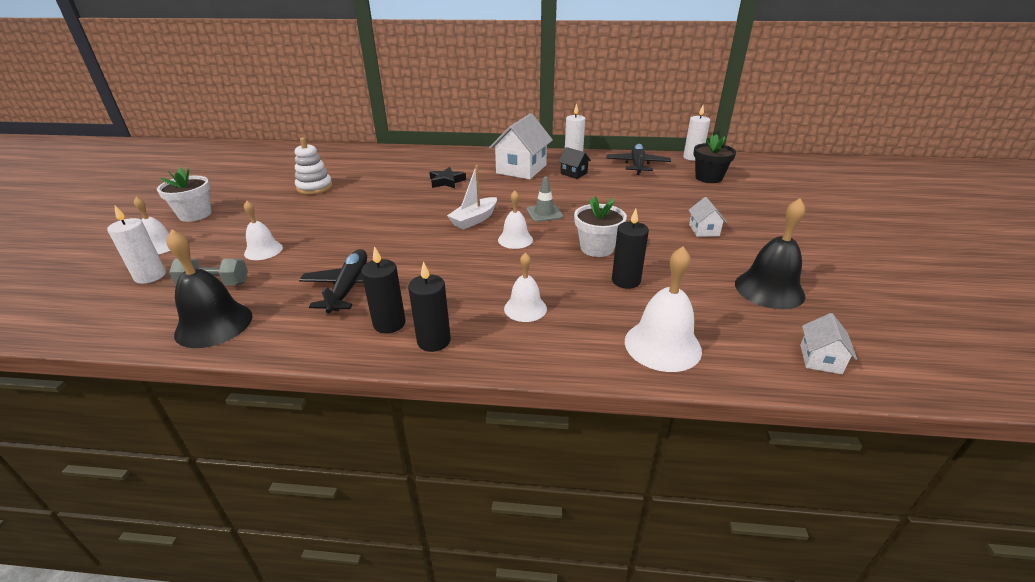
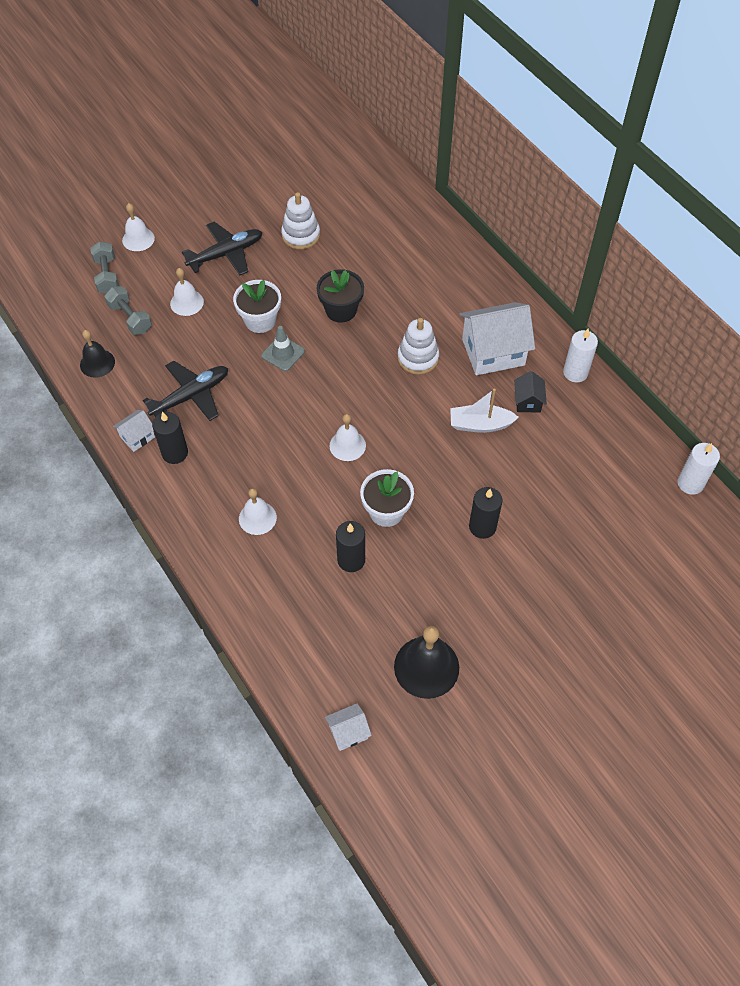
camera: 50 degrees right, 25 degrees up
white candle [107,206,166,284] -> grey dumbbell [90,241,119,294]
white flower pot [157,167,211,222] -> white flower pot moved to [233,280,281,333]
black bell [166,229,253,348] -> black bell [80,330,115,378], size x0.63
black candle [408,262,451,352] -> black candle moved to [469,487,502,539]
black star [429,167,466,188] -> none
white boat [447,165,497,230] -> white boat moved to [450,389,519,433]
grey traffic cone [526,177,563,222] -> grey traffic cone moved to [261,326,305,371]
black plane [606,143,671,175] -> black plane moved to [182,222,262,276]
white bell [625,246,702,372] -> none
white house [688,197,727,237] -> white house moved to [113,410,155,452]
black flower pot [693,134,736,183] -> black flower pot moved to [316,269,364,323]
none -> white stacking toy [397,318,439,375]

